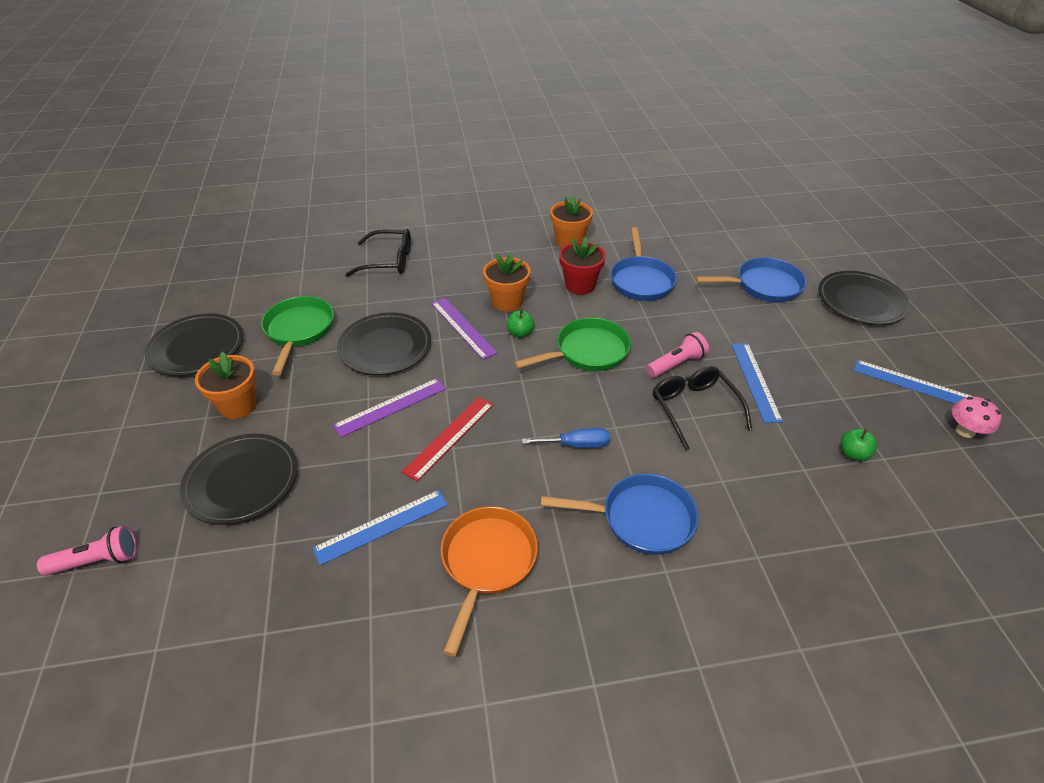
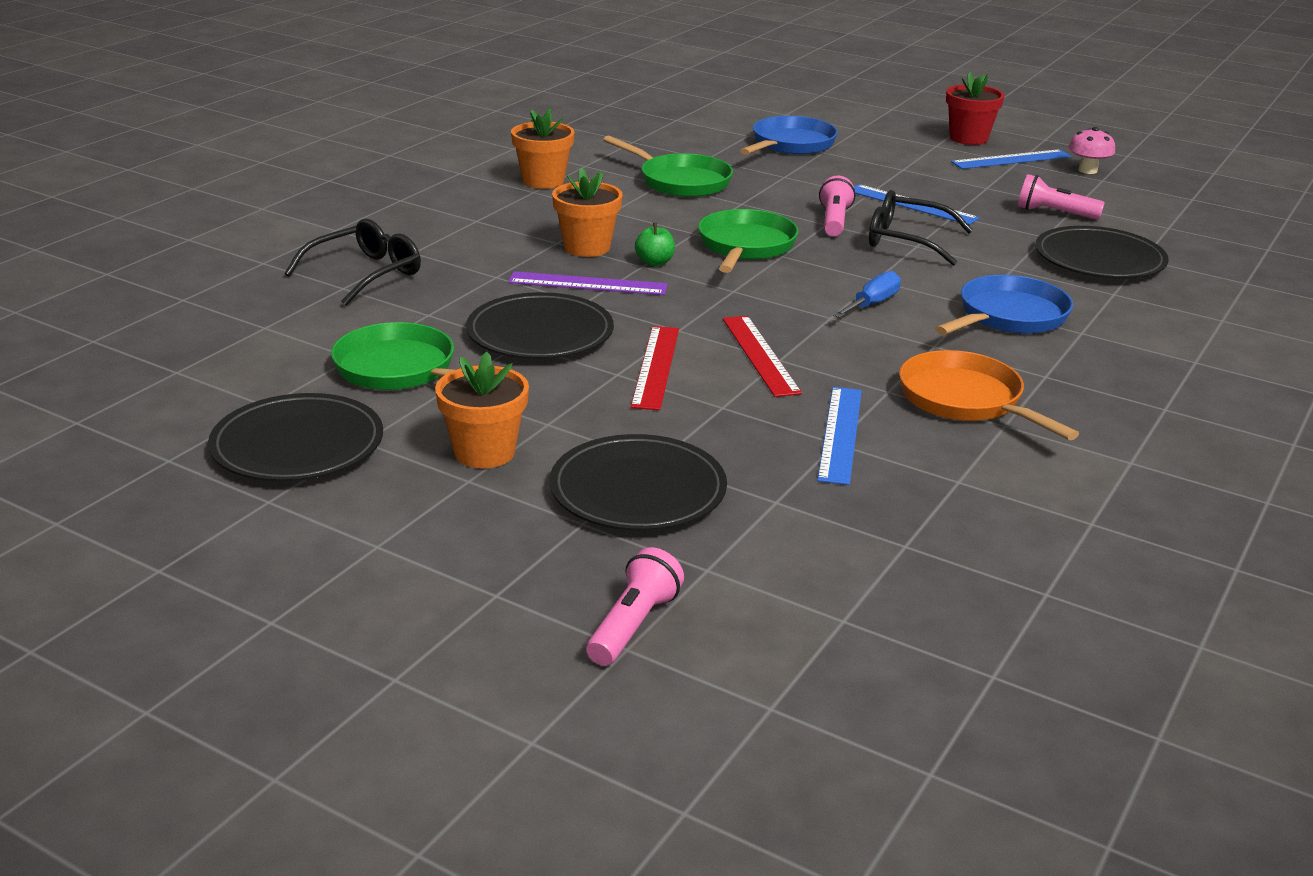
camera: 50 degrees left, 15 degrees down
purple ruler [333,378,446,437] -> red ruler [631,326,679,410]
red flower pot [559,237,606,295] -> red flower pot moved to [946,71,1004,145]
blue pan [610,227,677,301] -> green pan [603,136,733,197]
black plate [818,271,910,325] -> black plate moved to [1035,226,1169,279]
green apple [841,429,877,461] -> pink flashlight [1018,174,1105,220]

